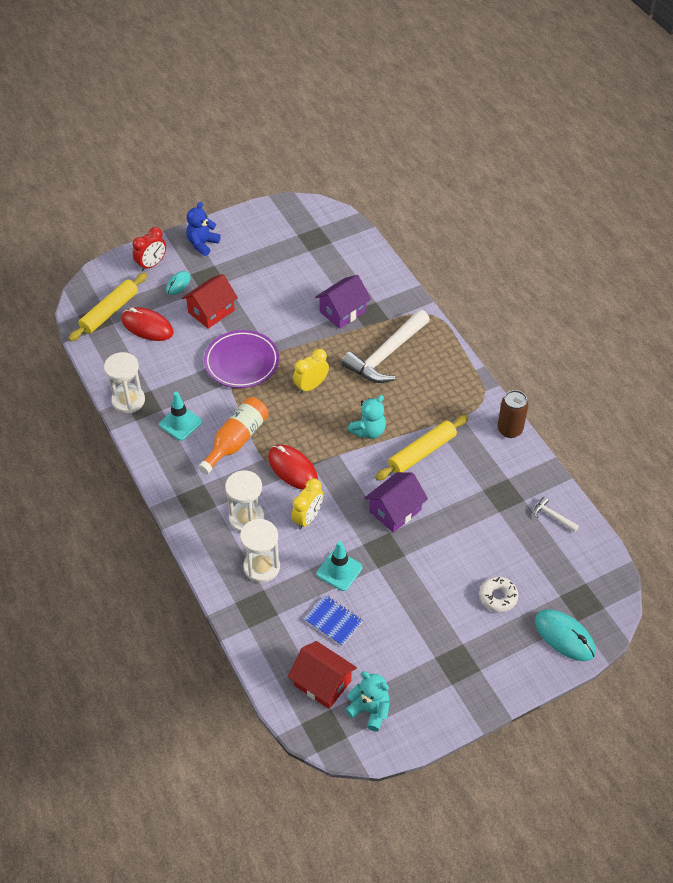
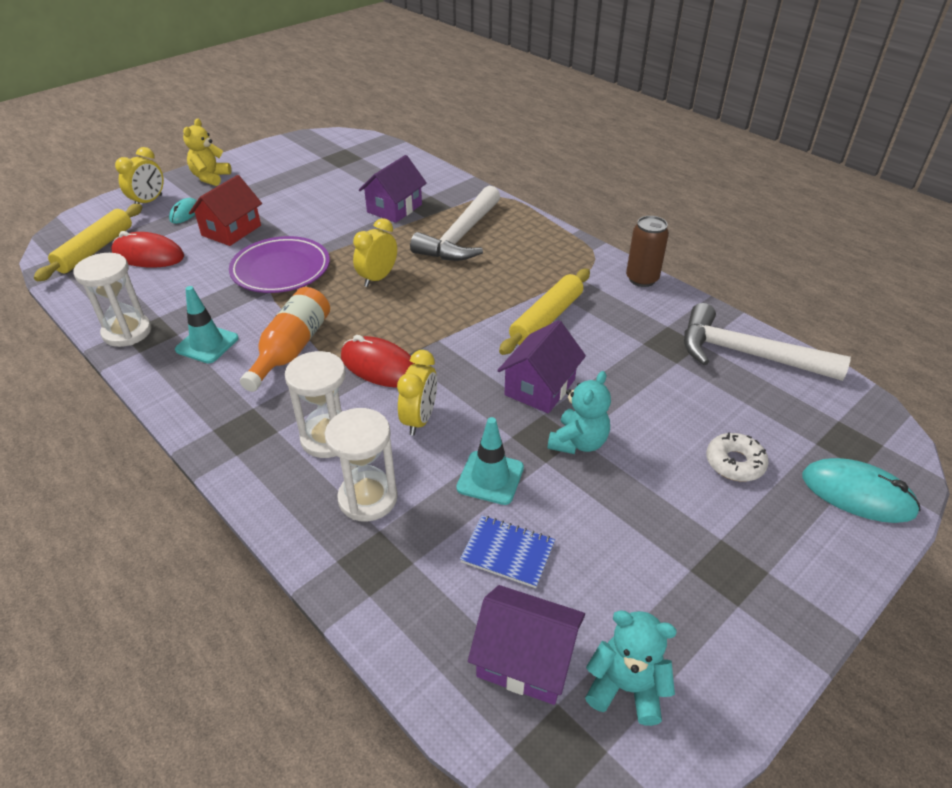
camera: 15 degrees left, 10 degrees down
red clock [133,227,166,271] -> yellow clock [115,147,164,204]
blue teddy bear [186,202,221,256] -> yellow teddy bear [183,119,231,186]
red house [288,641,357,709] -> purple house [468,585,585,705]
turquoise teddy bear [347,395,386,439] -> turquoise teddy bear moved to [548,371,611,454]
white hammer [534,496,579,532] -> white hammer [684,303,851,381], size x2.39

